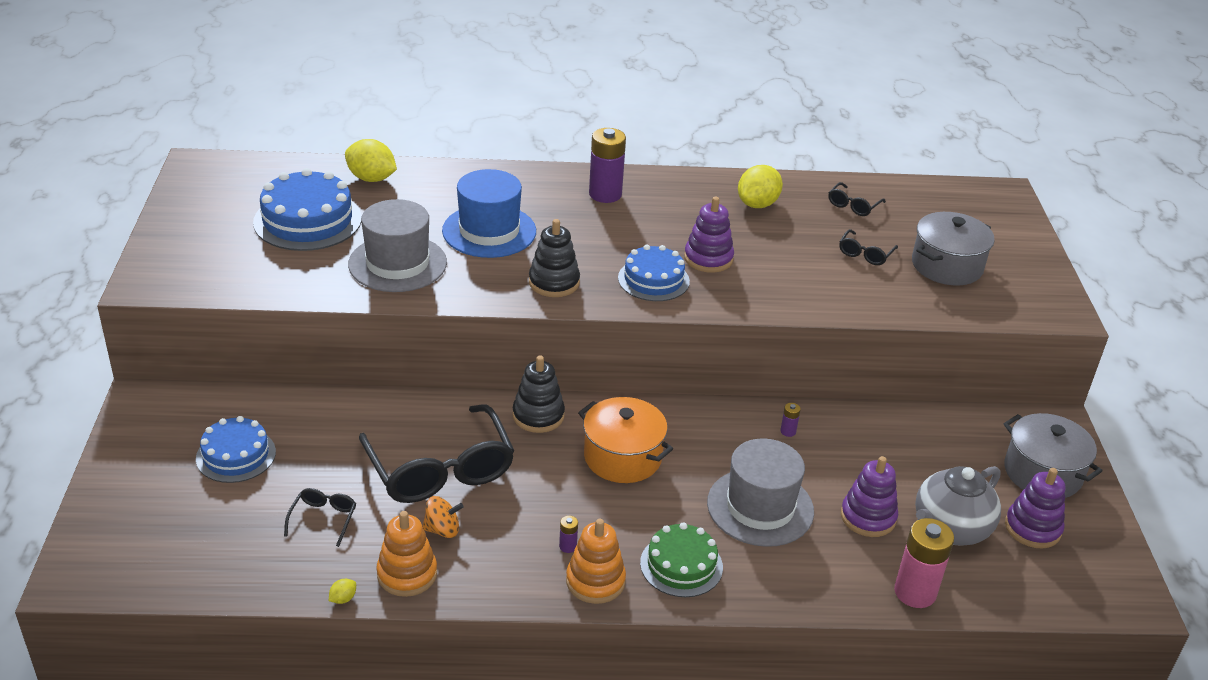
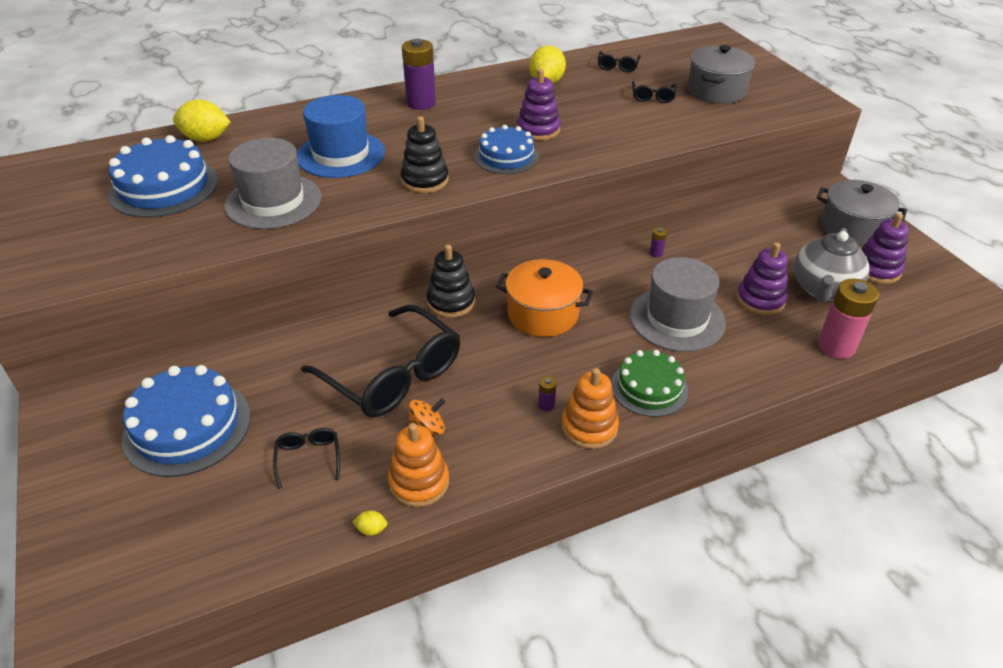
camera: 20 degrees left, 5 degrees up
blue cake [196,416,276,483] -> blue cake [122,365,251,477], size x1.54
yellow lemon [329,579,356,604] -> yellow lemon turned 75 degrees clockwise [352,510,387,536]

